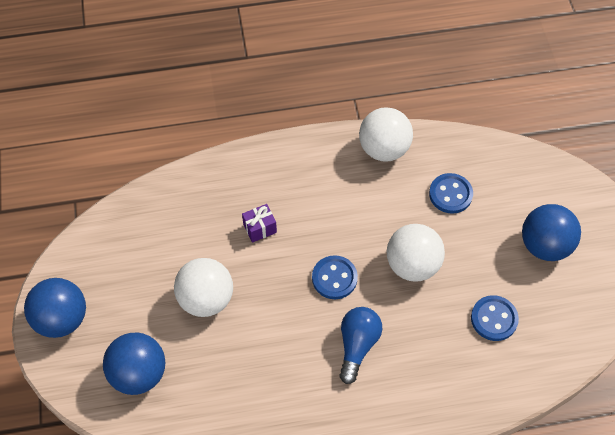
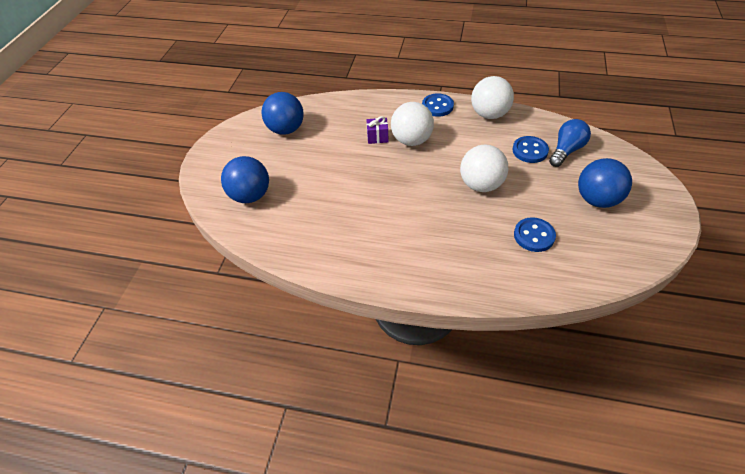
camera: 25 degrees right, 10 degrees down
blue ball [24,278,86,338] -> blue ball moved to [261,92,304,135]
white ball [174,258,233,317] -> white ball moved to [391,102,434,146]
blue button [312,255,358,299] -> blue button moved to [422,93,454,117]
blue light bulb [339,307,382,384] -> blue light bulb moved to [549,119,591,167]

